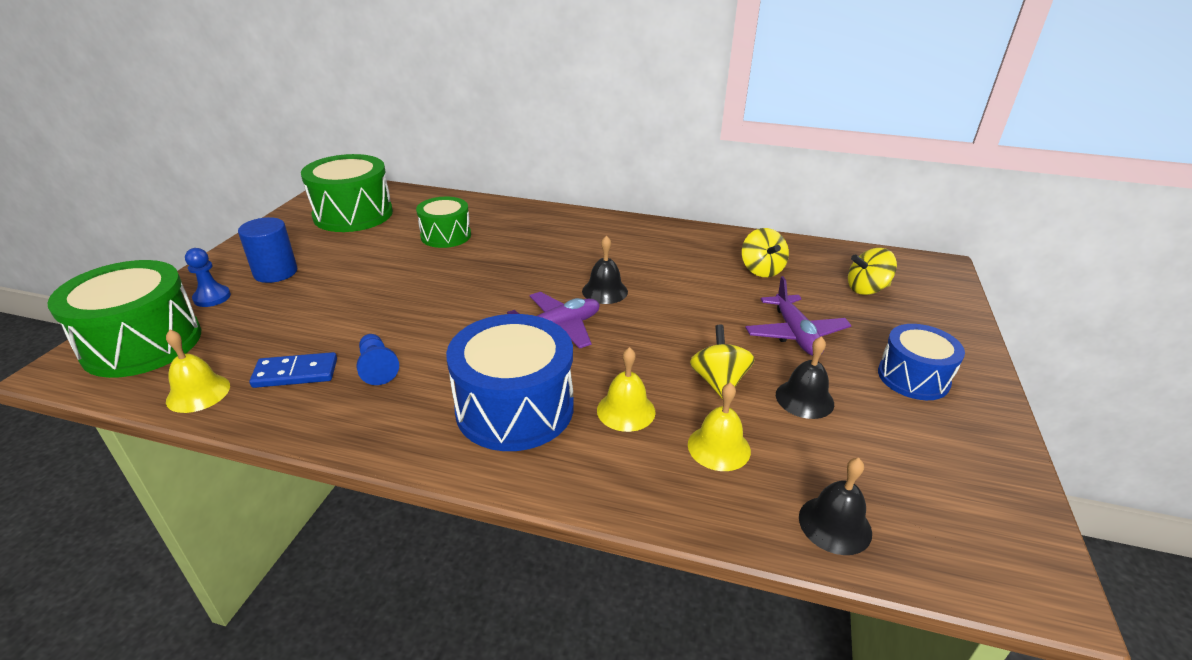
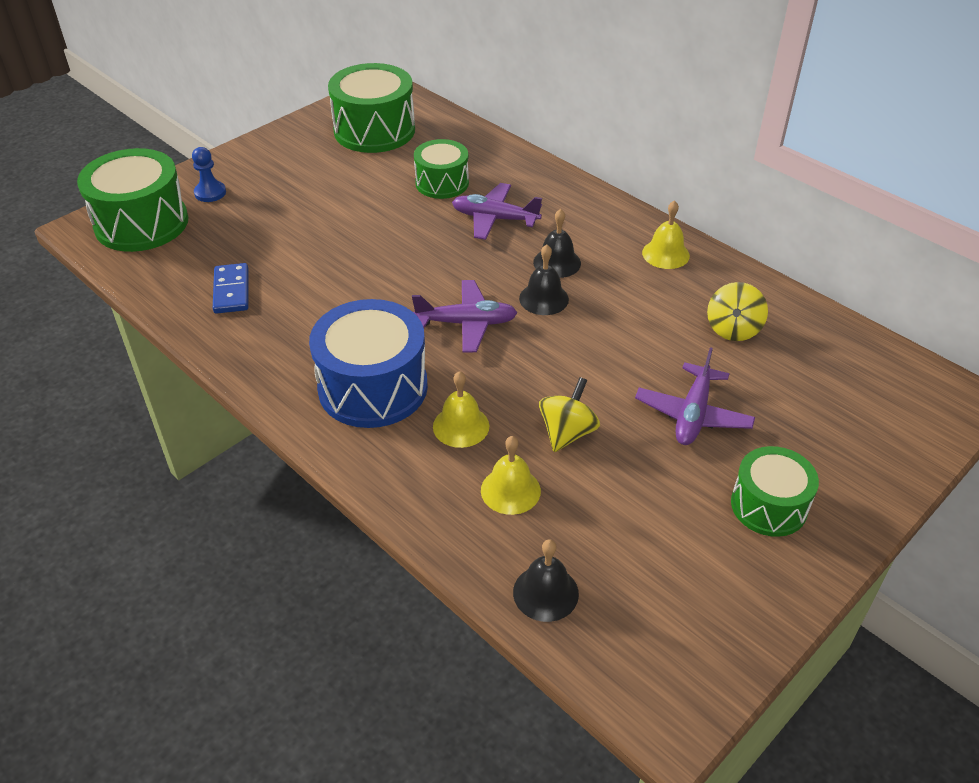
camera: 30 degrees right, 10 degrees up
yellow bell [166,330,230,413] -> yellow bell moved to [642,200,690,269]
blue cylinder [238,217,297,283] -> none
blue domino [249,352,337,388] -> blue domino turned 60 degrees clockwise [213,263,248,314]
blue pawn [357,334,399,385] -> none
black bell [776,336,834,419] -> black bell moved to [533,209,581,278]
yellow spinning top [848,248,897,295] -> none
blue drum [878,324,965,400] -> green drum [731,446,819,537]
none -> purple plane [452,183,542,240]

